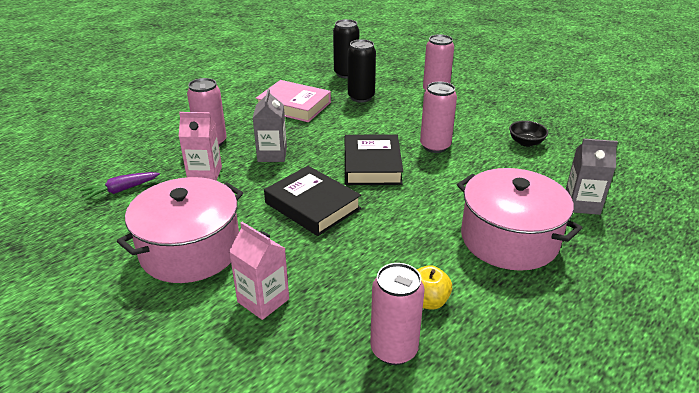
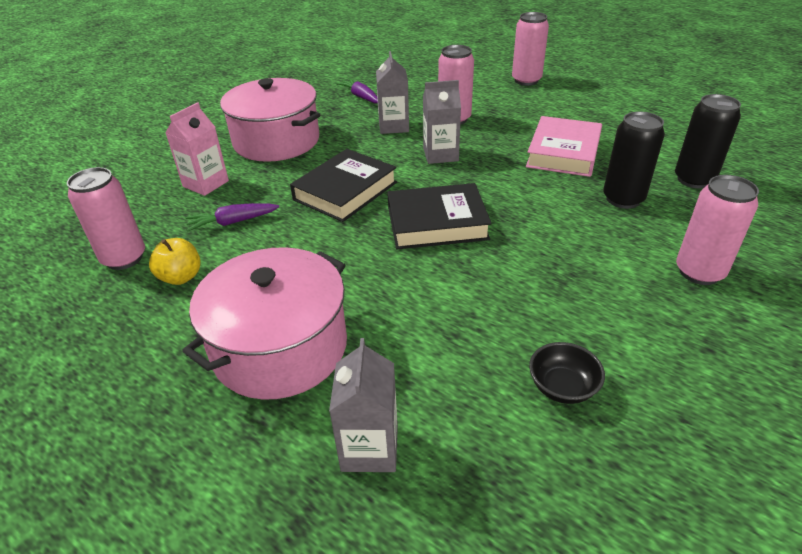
camera: 85 degrees right, 5 degrees up
pink carton [178,112,222,181] -> grey carton [376,51,409,134]
pink can [420,82,457,153] -> pink can moved to [512,12,549,86]
none -> purple carrot [185,203,279,231]

